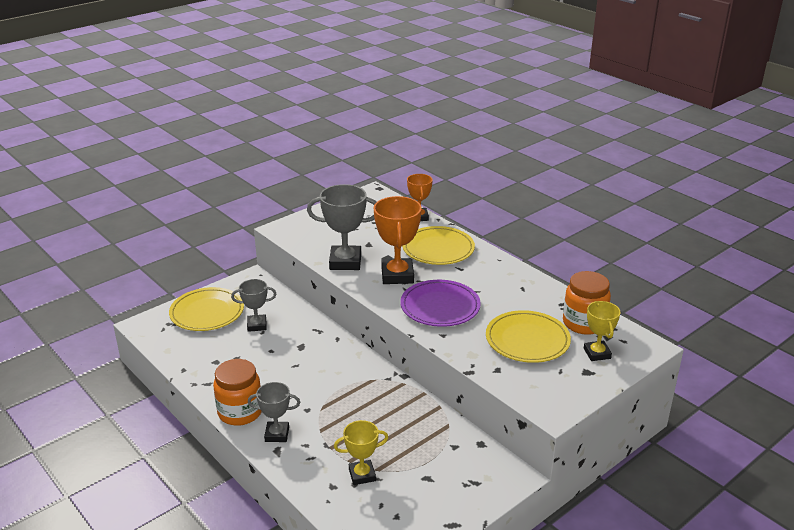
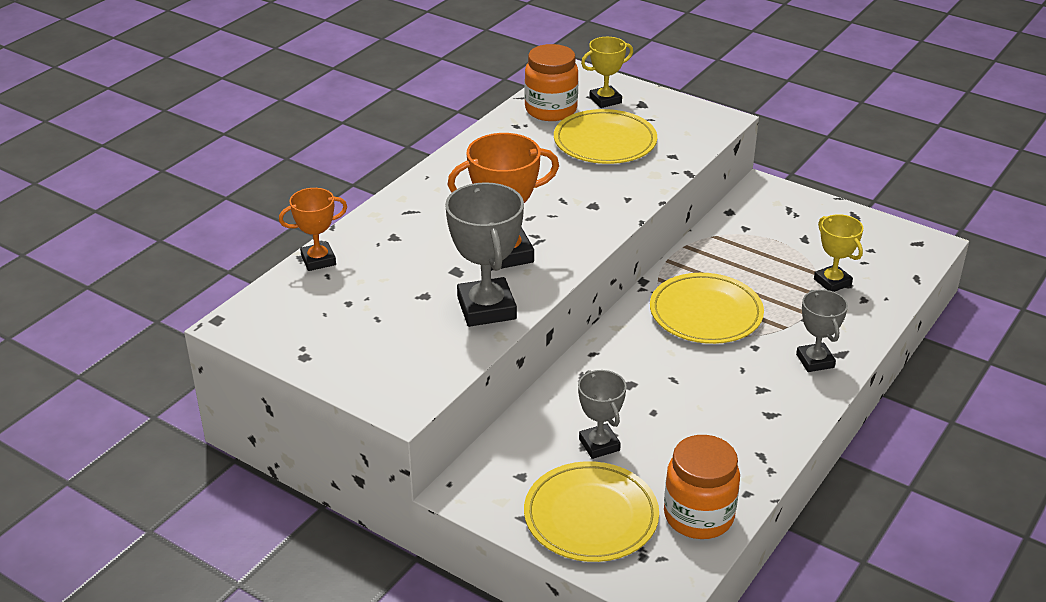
camera: 105 degrees left, 5 degrees up
orange jar [213,359,262,426] -> orange jar moved to [664,435,740,539]
purple plate [400,280,481,327] -> none
yellow plate [402,226,475,265] -> yellow plate moved to [650,273,764,344]

